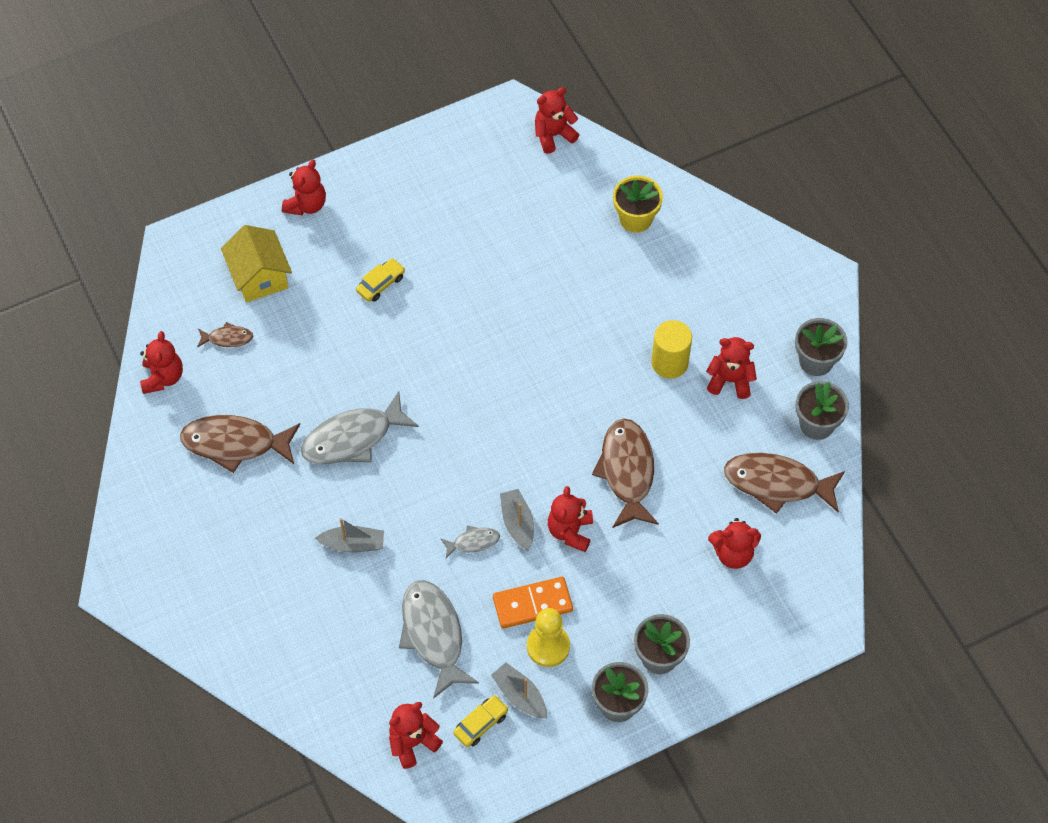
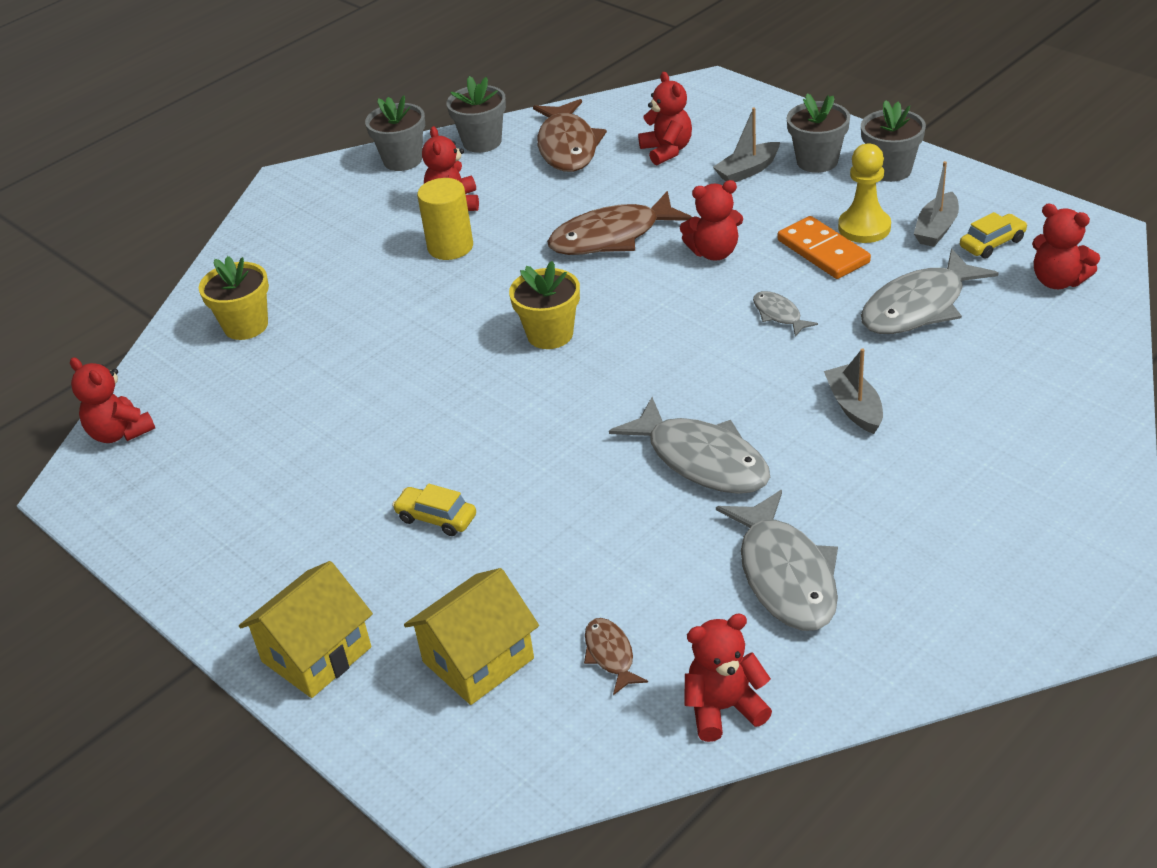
camera: 105 degrees left, 20 degrees down
brown fish [180,415,300,473] -> grey fish [716,490,838,631]
red teddy bear [282,160,326,215] -> yellow house [239,561,373,698]
yellow car [453,695,509,747] -> yellow car turned 120 degrees clockwise [960,212,1028,259]
grey boat [500,489,534,551] -> grey boat moved to [713,108,780,182]
none -> yellow flower pot [509,261,580,349]

